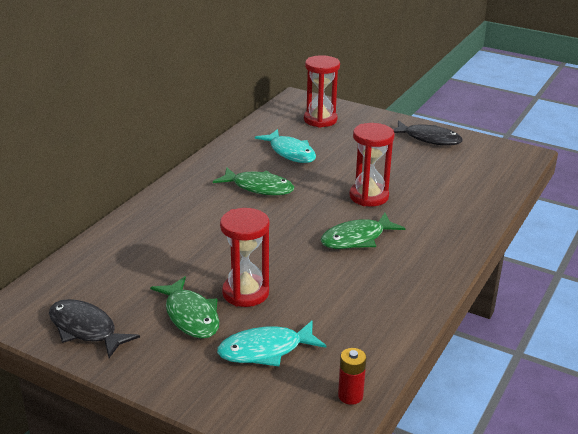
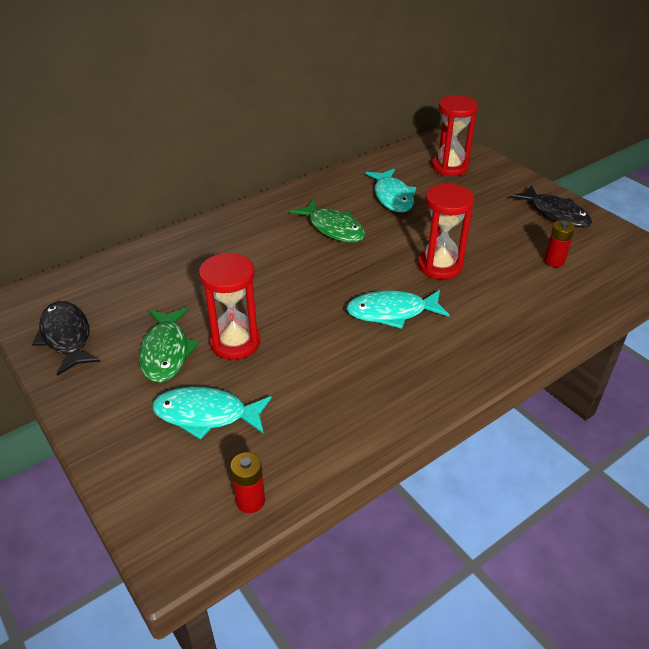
camera: 25 degrees right, 10 degrees up
green fish [321,213,405,249] -> turquoise fish [346,290,450,329]
none -> red battery [544,220,575,267]

